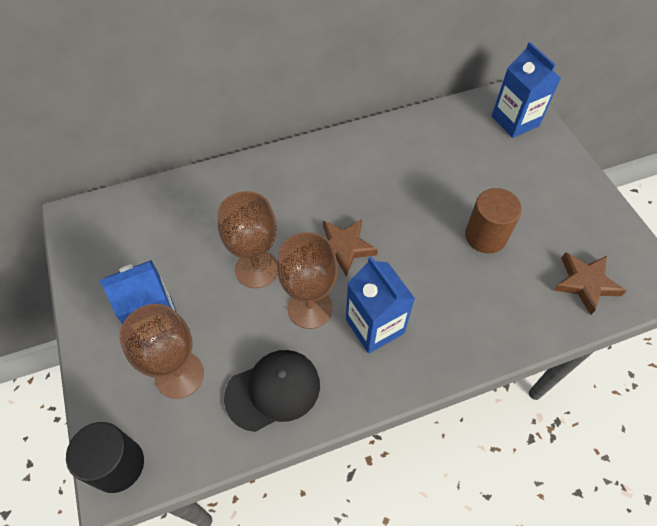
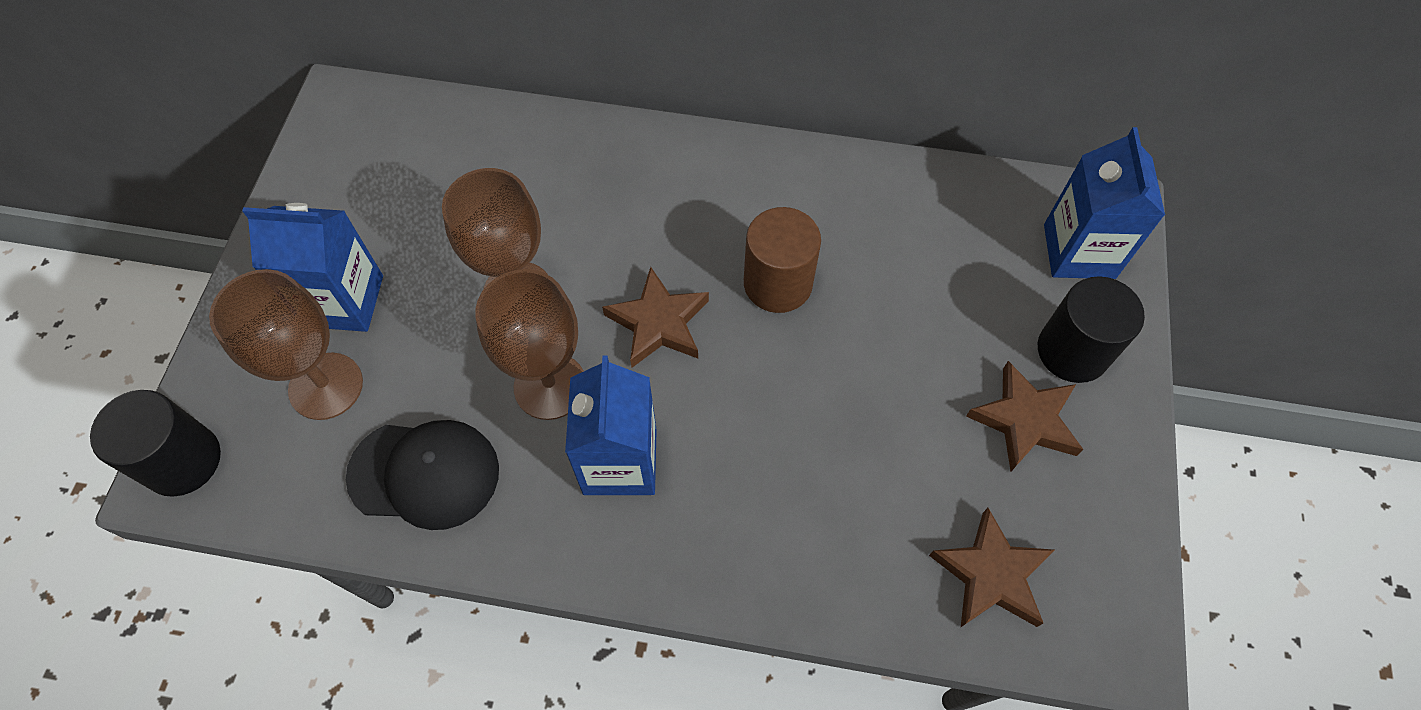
camera: 30 degrees right, 5 degrees up
brown cylinder [465,188,522,253] -> brown cylinder moved to [744,207,821,313]
none -> brown star [966,361,1084,471]
none -> black cylinder [1038,276,1145,383]

